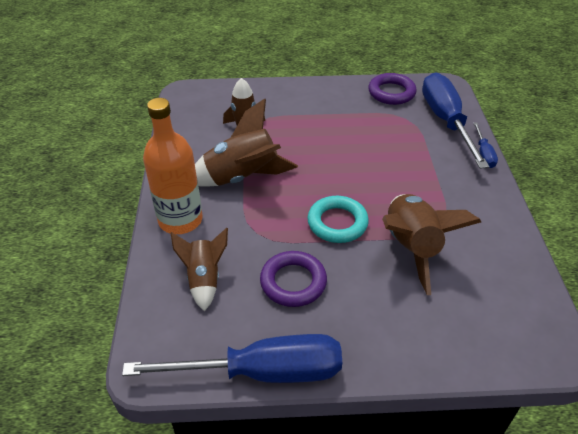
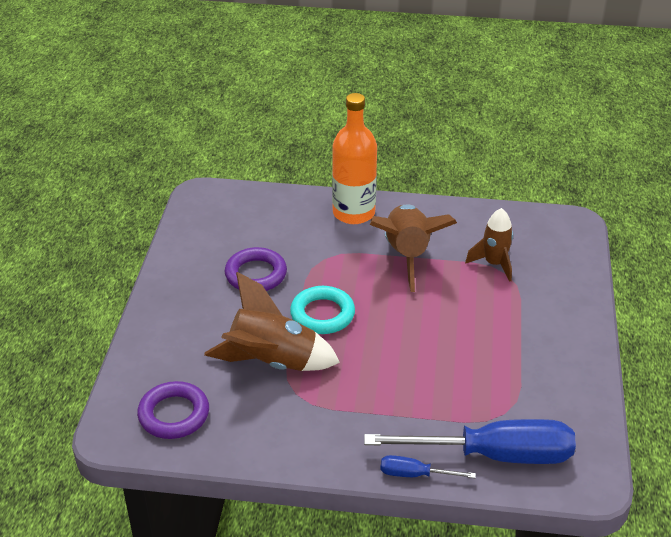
camera: 100 degrees right, 5 degrees down
blue screwdriver [122,334,342,383] -> none
brown rocket [170,228,228,311] -> none
purple ring [368,73,417,105] -> purple ring moved to [137,381,209,439]

